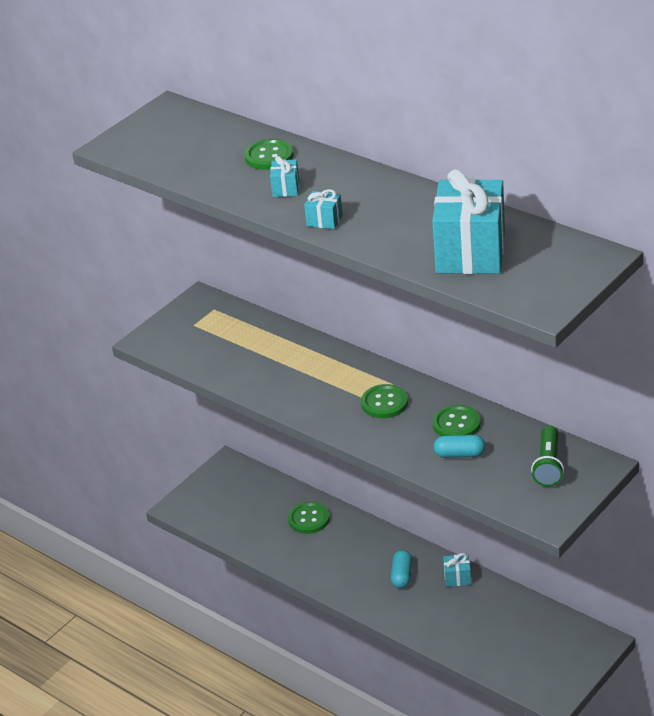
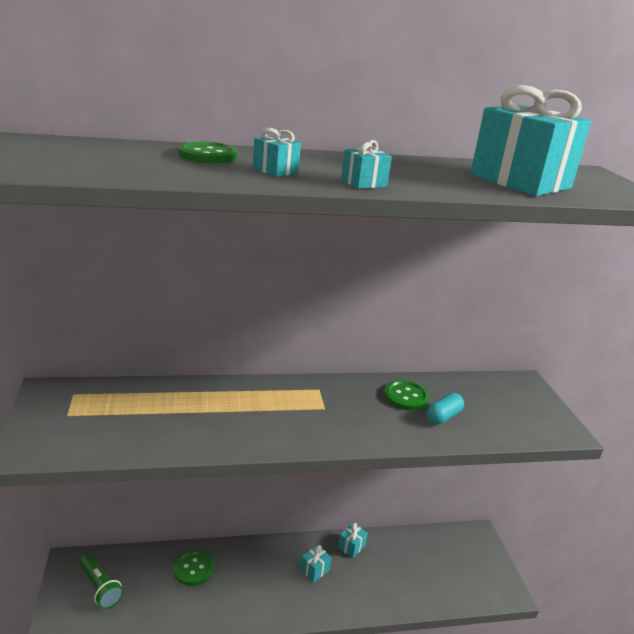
camera: 55 degrees left, 10 degrees down
green button [361,384,408,418] -> none
turquoise capsule [391,550,412,589] -> turquoise gift [300,545,332,582]
green flashlight [531,426,564,487] -> green flashlight moved to [79,554,124,609]

